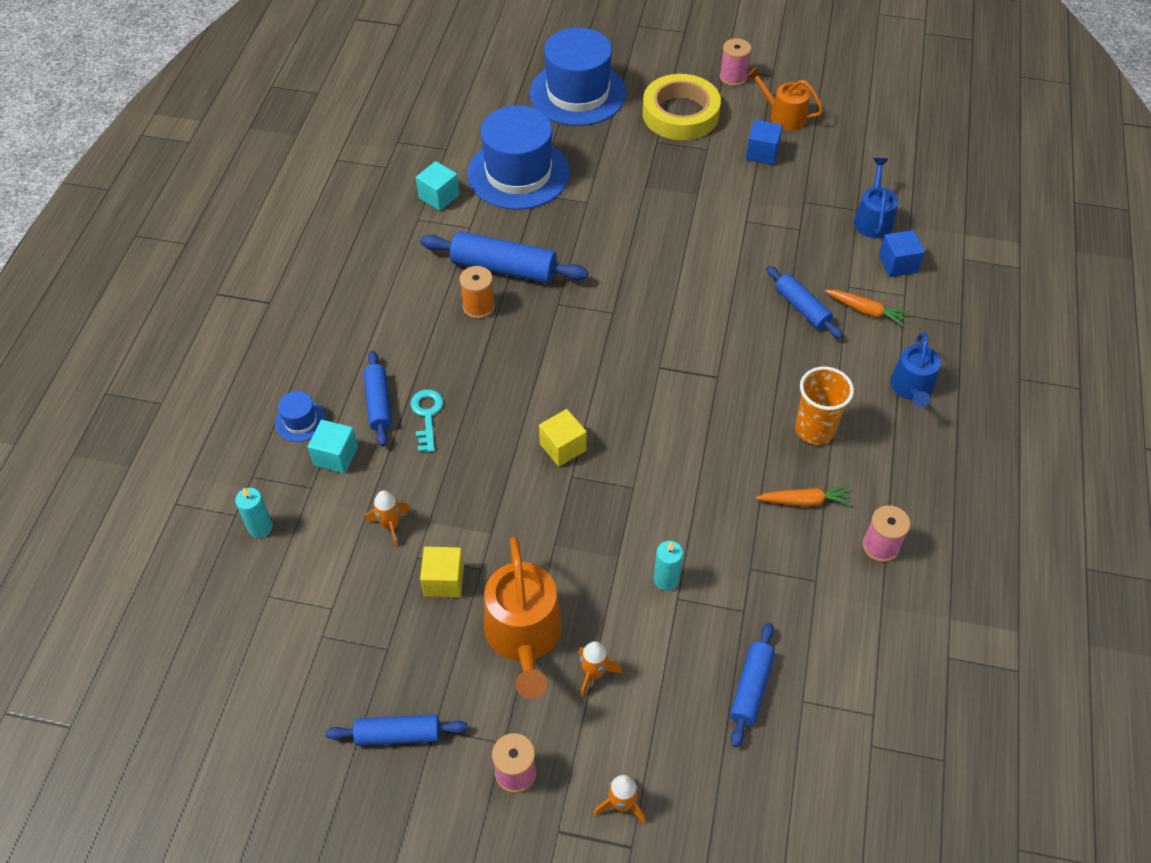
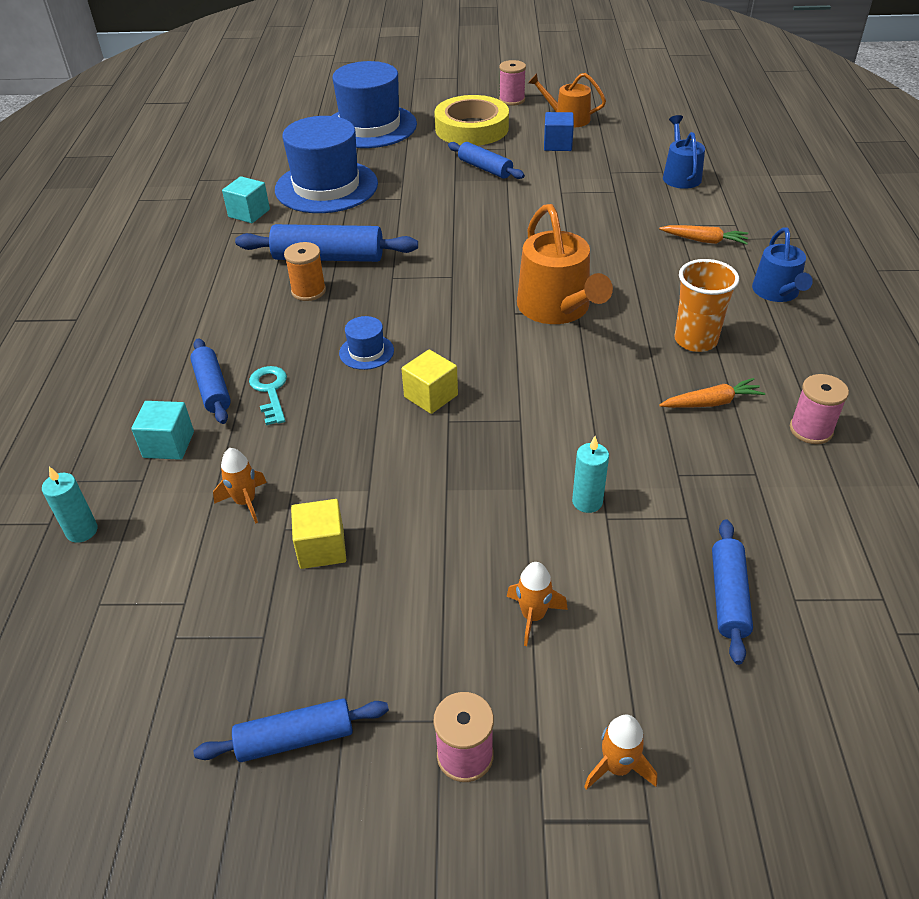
camera: 10 degrees left, 10 degrees down
blue hat [275,391,326,442] -> blue hat moved to [339,316,394,370]
orange watering can [484,537,562,698] -> orange watering can moved to [517,204,613,324]
blue rolling pin [766,266,843,339] -> blue rolling pin moved to [448,142,525,179]
blue cube [879,230,925,277] -> none

